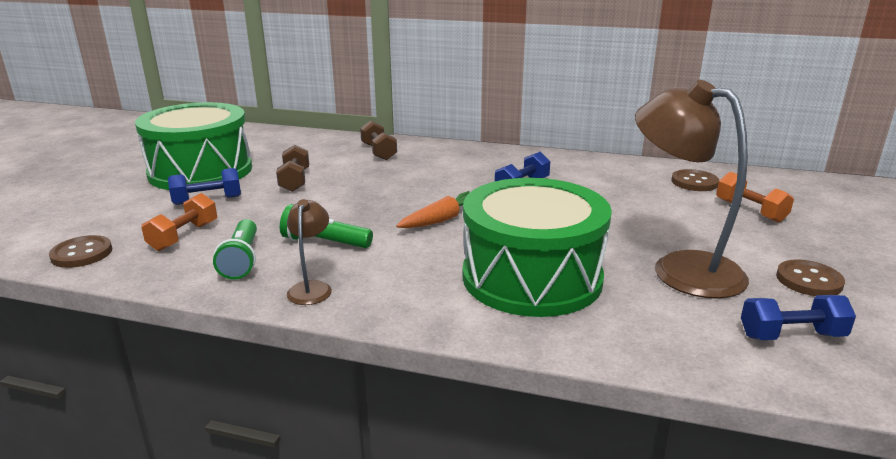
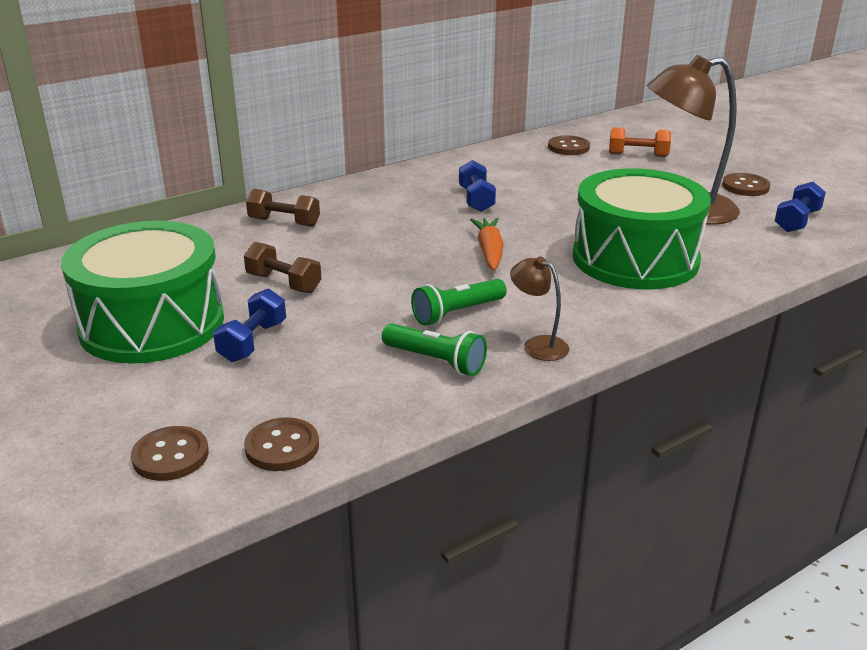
camera: 50 degrees left, 5 degrees up
orange dumbbell [141,193,217,251] -> none
none -> brown button [131,426,209,481]

